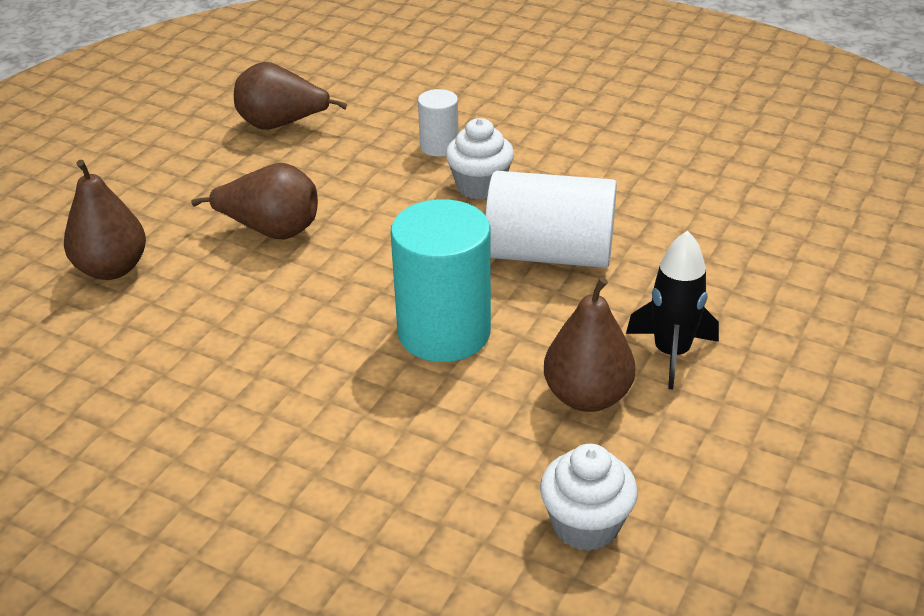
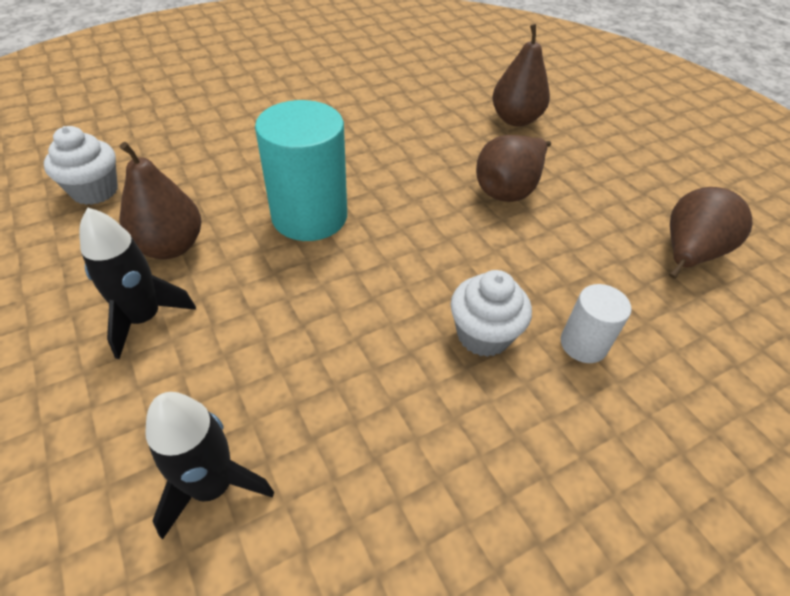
camera: 120 degrees right, 10 degrees up
white cylinder [485,171,617,268] -> none
none -> black rocket [145,392,274,540]

